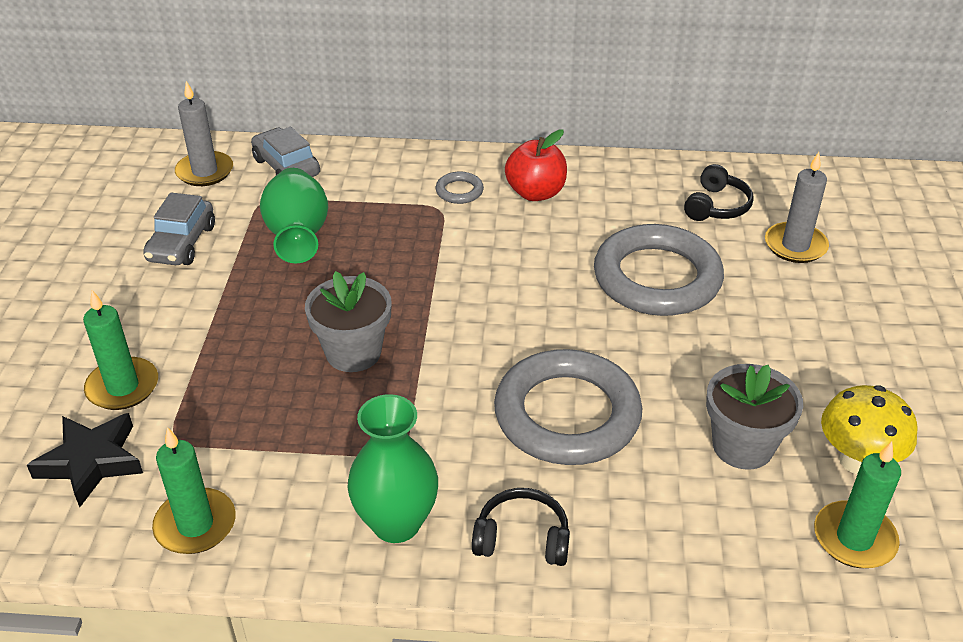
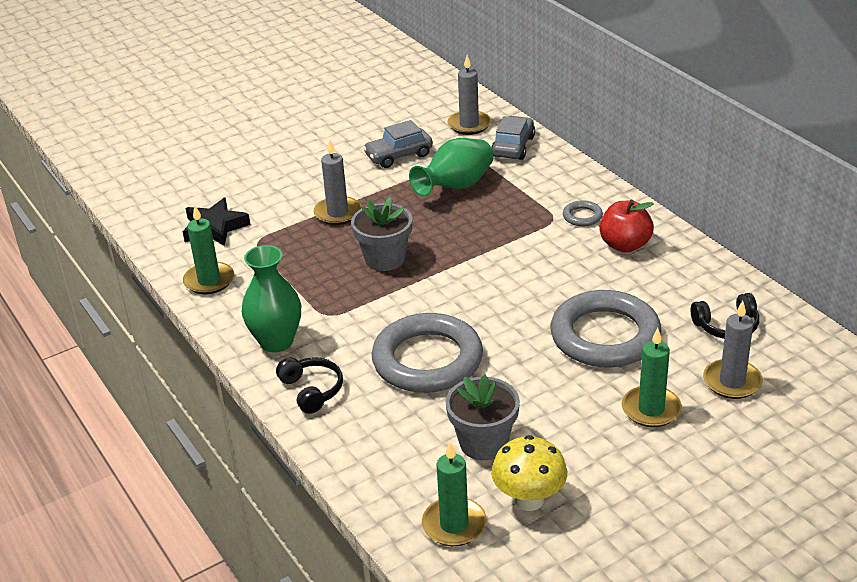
camera: 55 degrees right, 5 degrees down
green candle [83,290,158,410] -> green candle moved to [622,328,682,427]
none -> grey candle [314,140,361,225]

